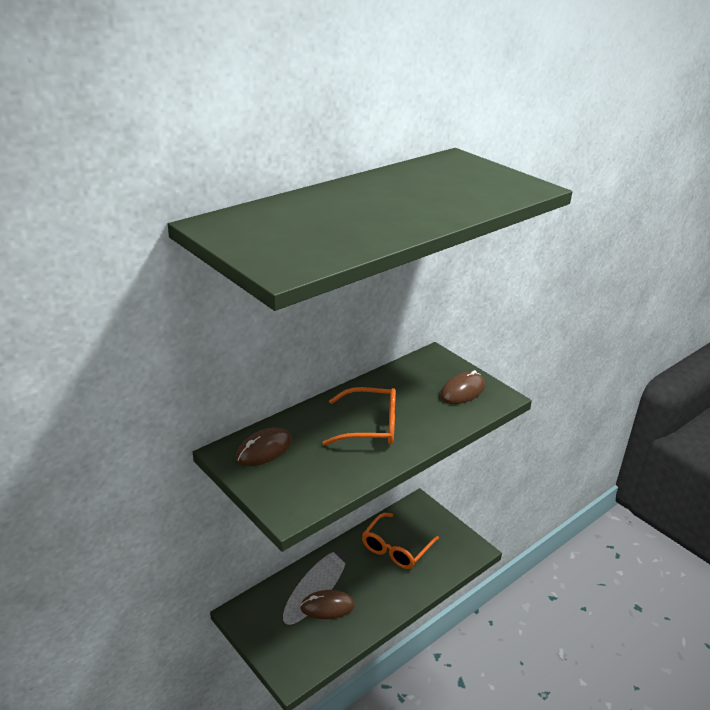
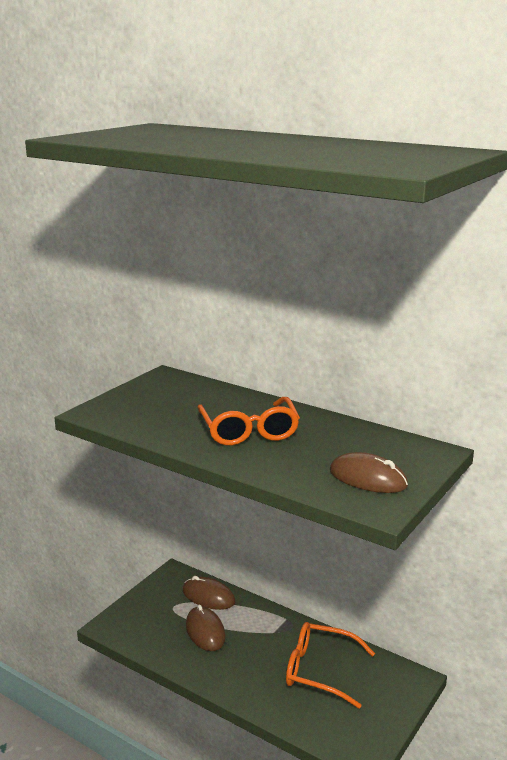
camera: 75 degrees right, 10 degrees down
brown mouse [236,427,292,466] -> brown mouse moved to [183,576,235,610]

